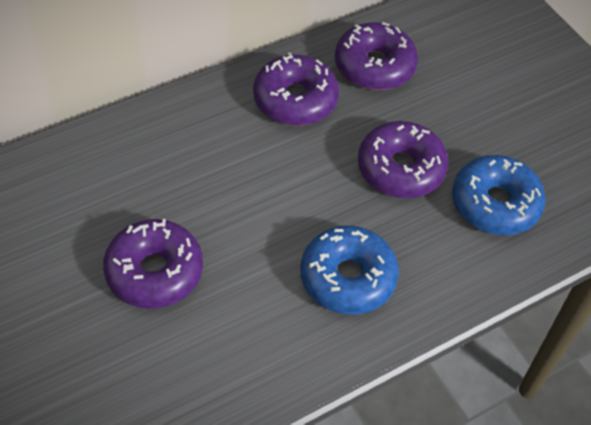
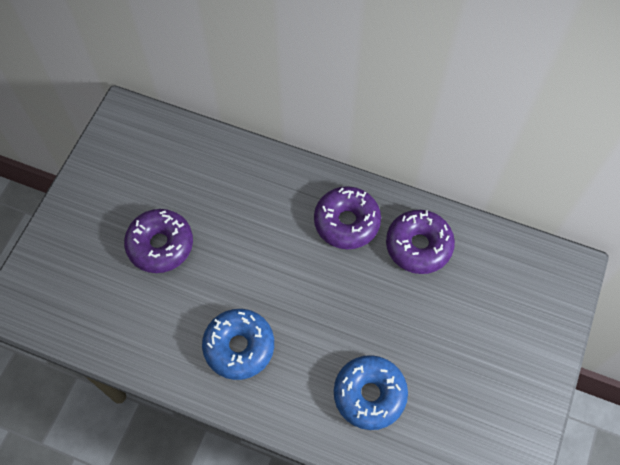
camera: 55 degrees right, 10 degrees up
purple donut [358,121,448,198] -> none

